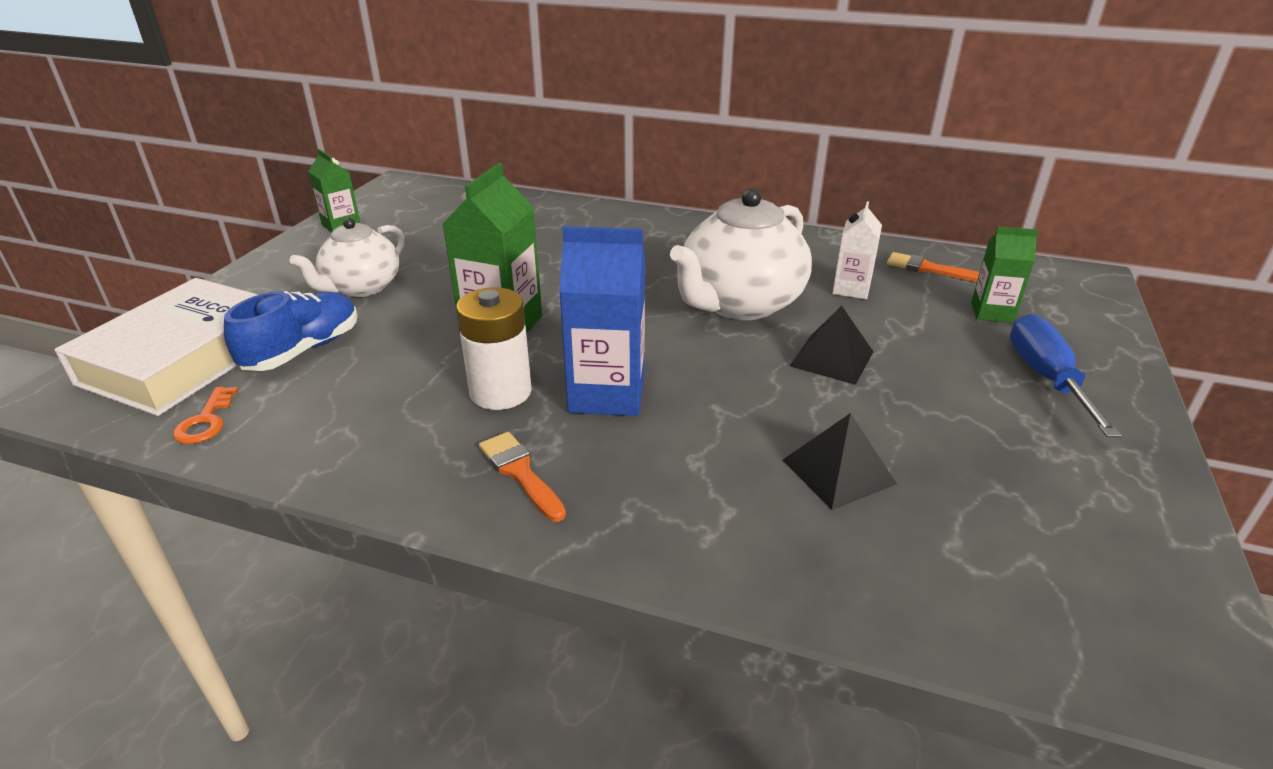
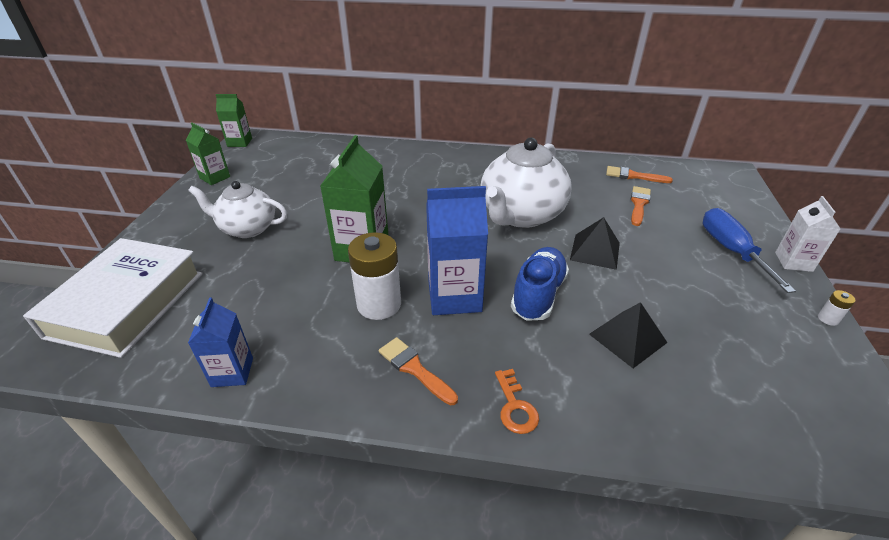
camera: 10 degrees left, 5 degrees up
orange key [173,387,238,444] -> orange key moved to [495,369,539,434]
blue shoe [224,291,358,371] -> blue shoe moved to [511,247,569,321]
white teapot [290,218,405,297] -> white teapot turned 75 degrees clockwise [188,181,287,238]
white carton [832,201,882,299] -> white carton moved to [775,196,840,272]
green carton [971,227,1039,323] -> green carton moved to [216,94,252,147]
none -> blue carton [188,297,253,387]
none -> orange brush [631,186,651,226]
none -> white battery [818,290,856,326]

